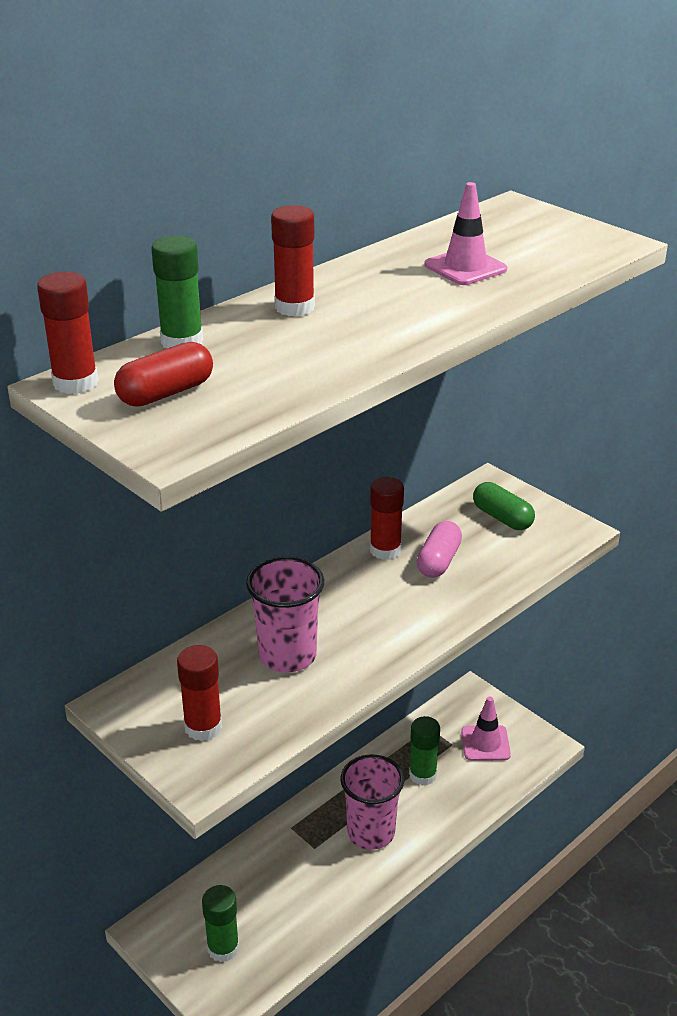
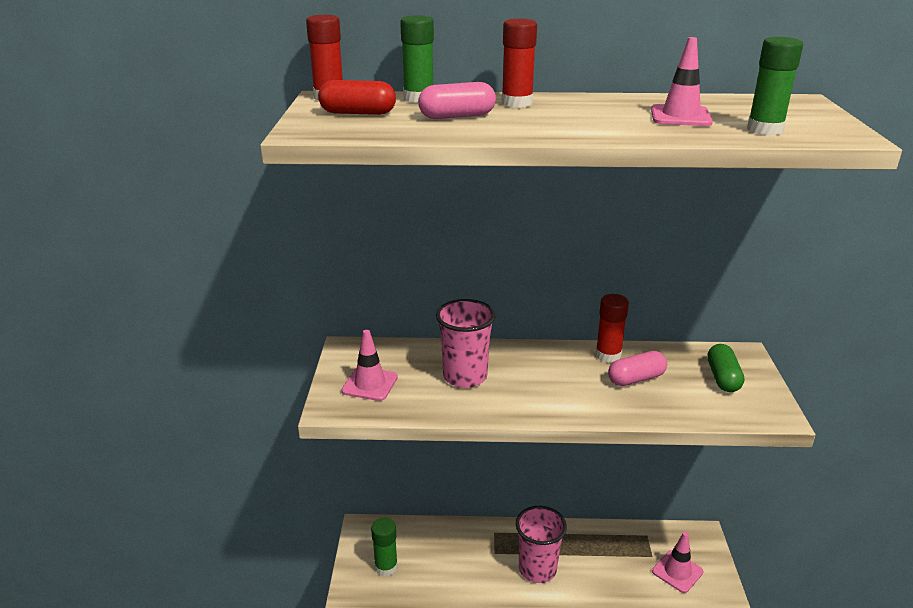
camera: 45 degrees right, 5 degrees down
red glue stick [177,645,222,741] -> pink traffic cone [341,330,398,401]
green glue stick [409,716,440,786] -> green glue stick moved to [747,37,803,135]
none -> pink capsule [418,82,496,119]

